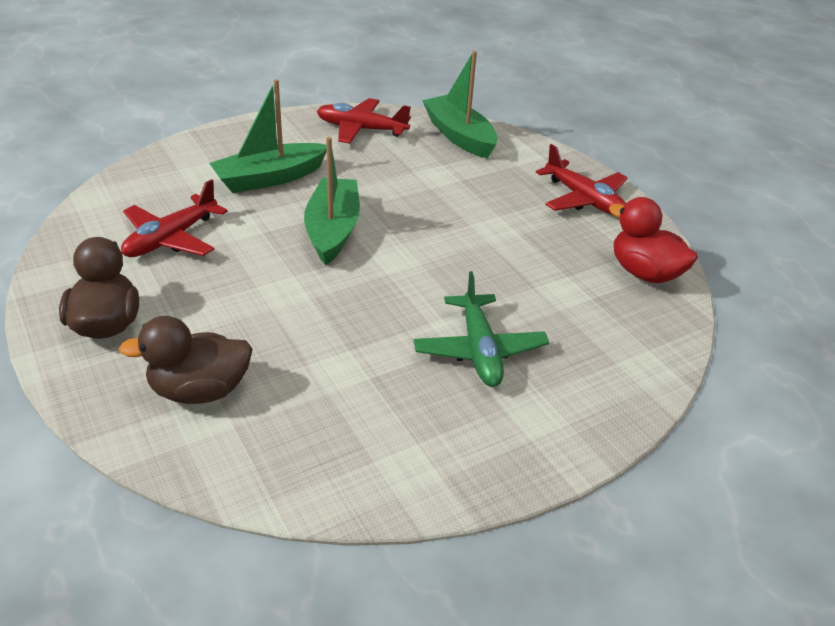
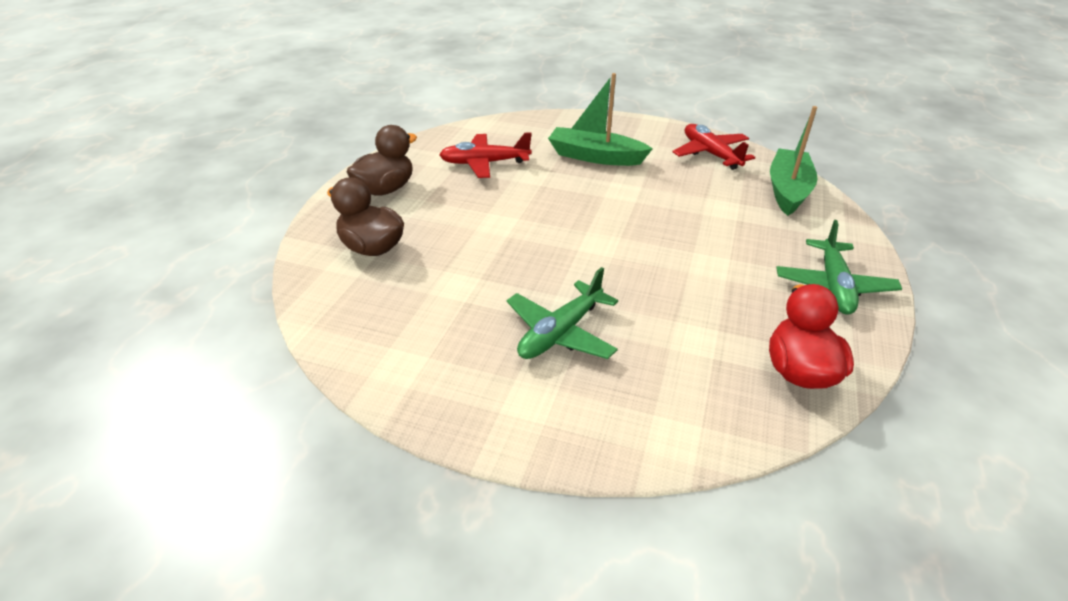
camera: 50 degrees right, 0 degrees up
green boat [304,137,360,265] -> none
red plane [536,144,628,215] -> green plane [776,220,902,315]

